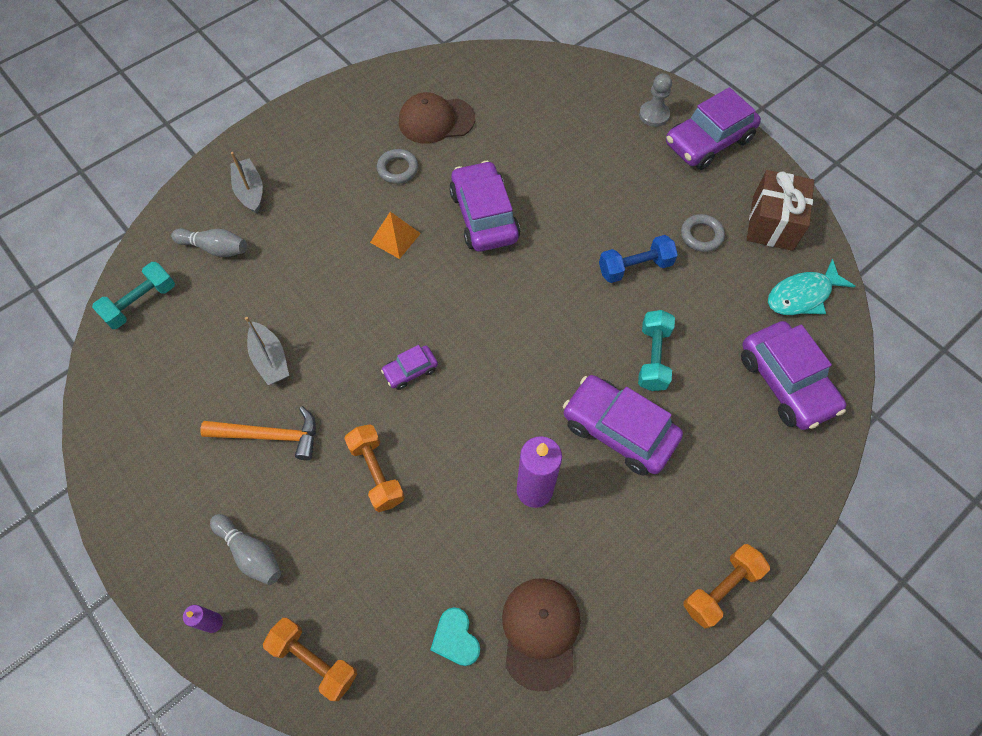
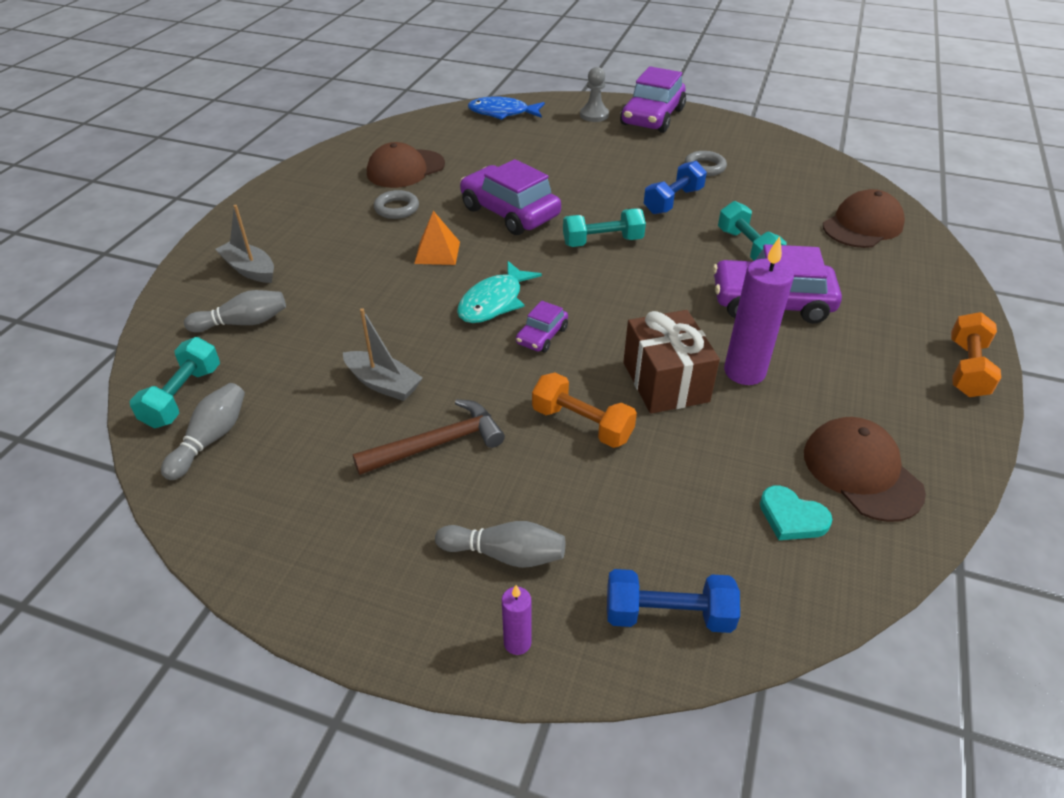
camera: 30 degrees left, 20 degrees down
orange hammer [200,406,316,460] -> brown hammer [352,399,505,475]
orange dumbbell [263,618,357,701] -> blue dumbbell [607,569,740,633]
purple car [741,321,846,430] -> brown cap [823,189,905,248]
brown gift [747,170,814,251] -> brown gift moved to [623,310,720,414]
turquoise fish [768,259,855,315] -> turquoise fish moved to [457,261,542,323]
none -> grey bowling pin [161,383,245,480]
none -> blue fish [468,97,545,120]
none -> turquoise dumbbell [563,208,646,247]

